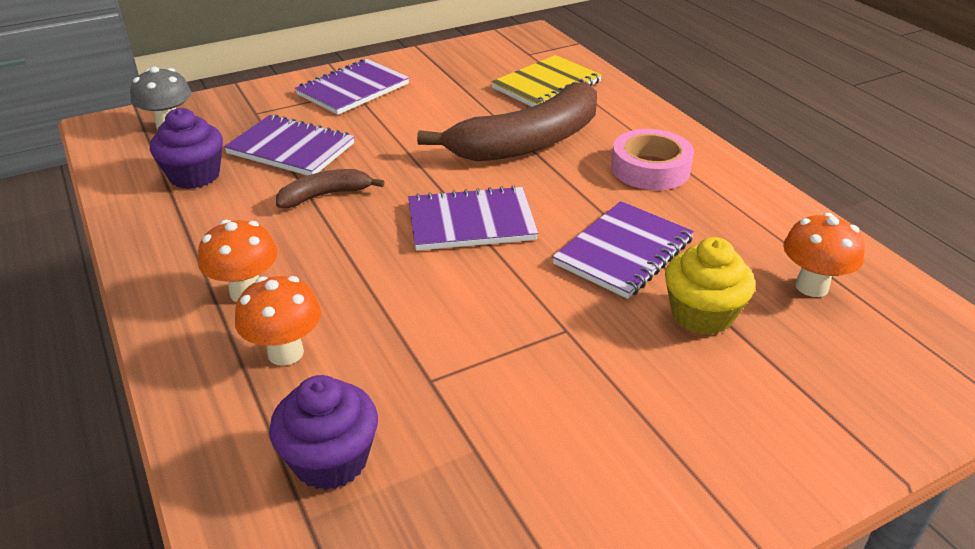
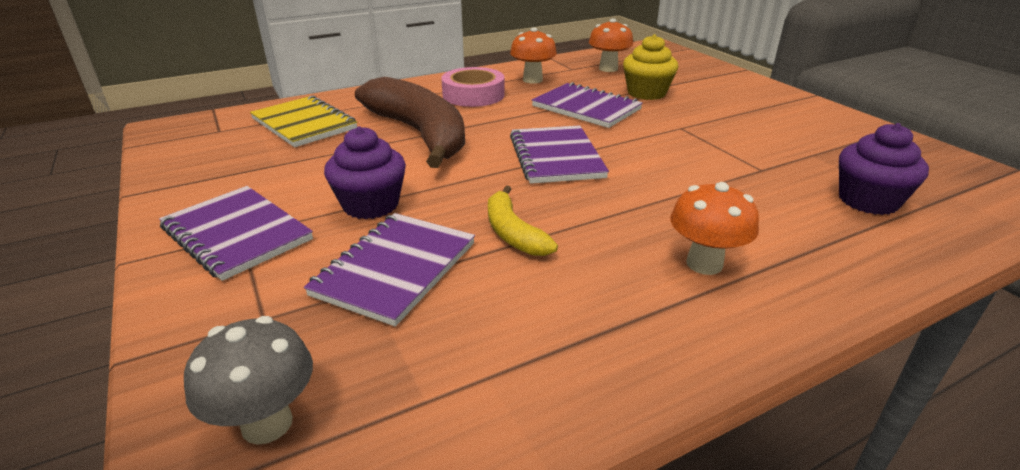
camera: 90 degrees left, 5 degrees down
purple cupcake [150,108,223,189] -> purple cupcake moved to [324,126,406,219]
orange mushroom [235,276,321,366] -> orange mushroom moved to [510,27,557,83]
brown banana [276,169,384,208] -> yellow banana [488,185,558,256]

